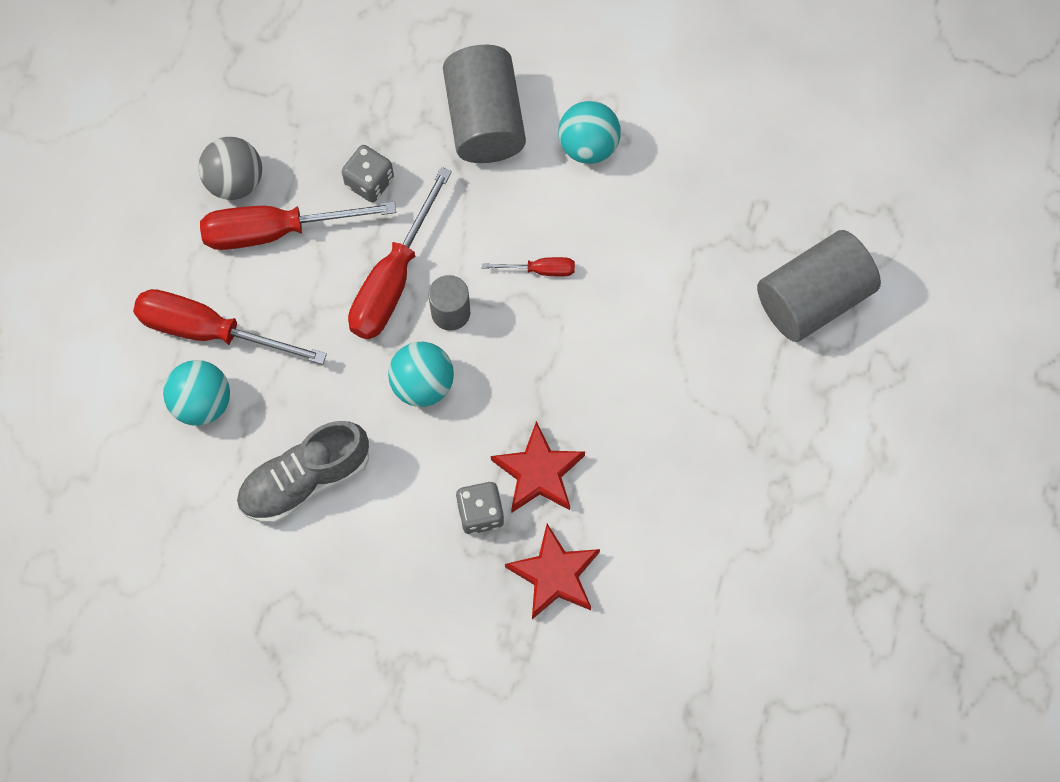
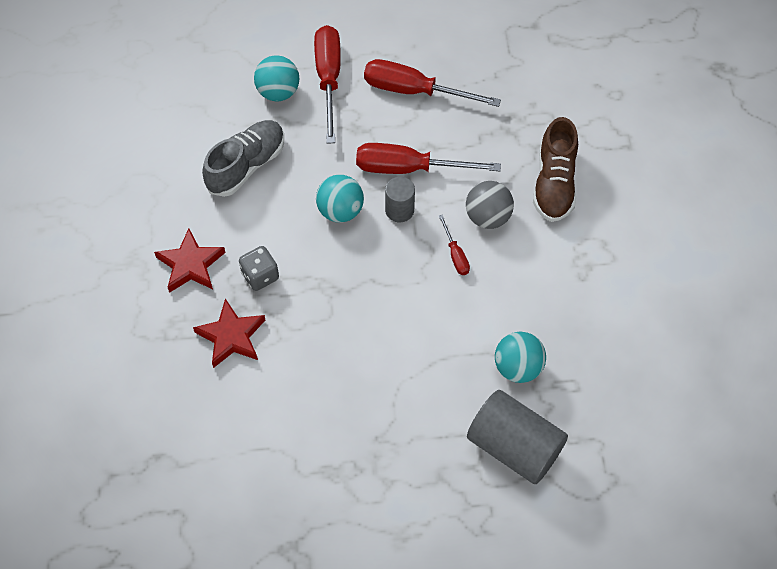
camera: 70 degrees right, 10 degrees down
grey ball [198,137,262,200] -> grey ball moved to [466,181,514,229]
red screwdriver [200,202,396,250] -> red screwdriver turned 45 degrees counterclockwise [364,59,501,107]
grey shoe [236,421,369,523] -> grey shoe turned 90 degrees clockwise [202,120,284,197]
grey dice [342,145,394,202] -> none
grey cylinder [443,45,526,163] -> brown shoe [533,117,578,222]
red star [491,421,585,513] -> red star moved to [154,229,226,293]
turquoise ball [558,101,621,164] -> turquoise ball moved to [495,332,546,383]

